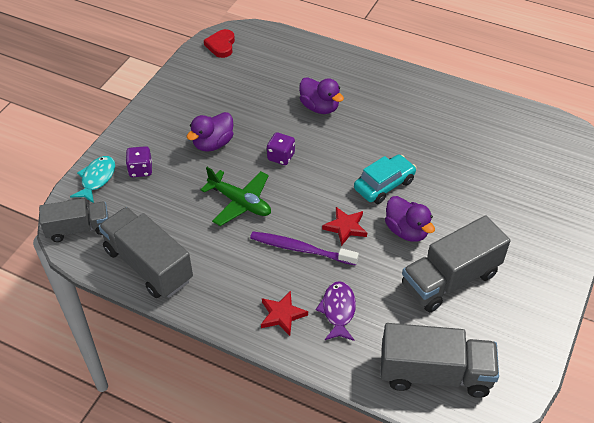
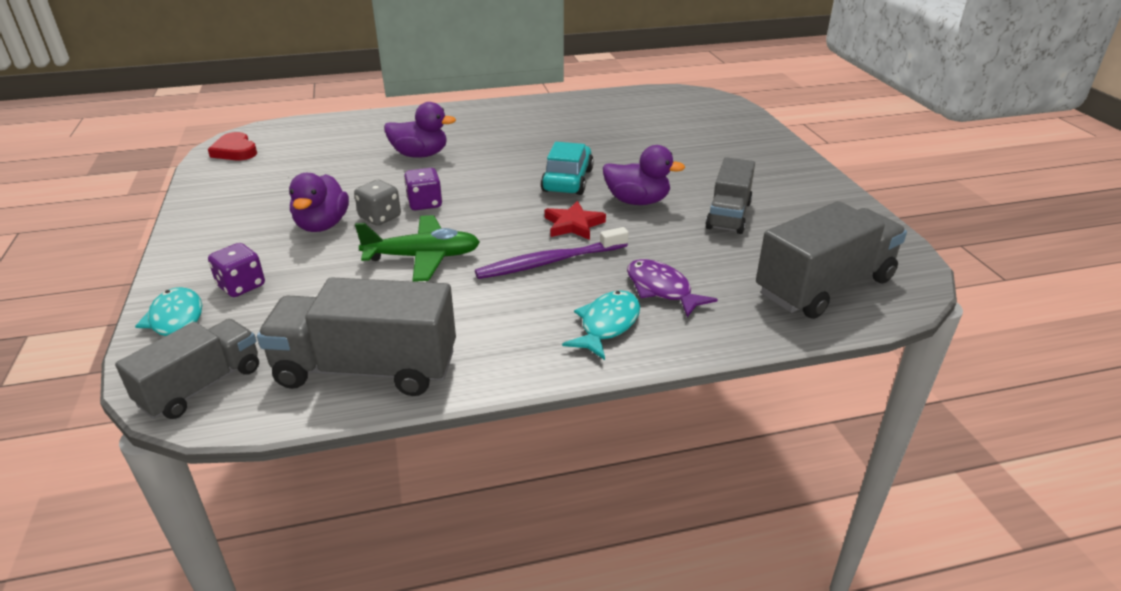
camera: 40 degrees left, 15 degrees down
red star [261,291,308,336] -> turquoise fish [562,290,640,360]
grey truck [402,215,511,312] -> grey truck [705,157,755,234], size x0.65
none -> grey dice [354,180,401,226]

